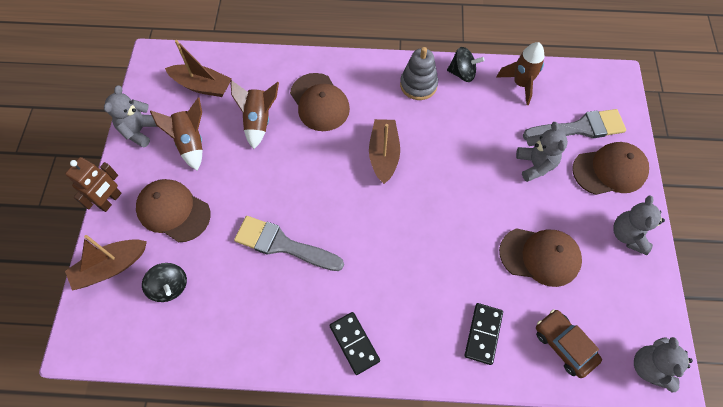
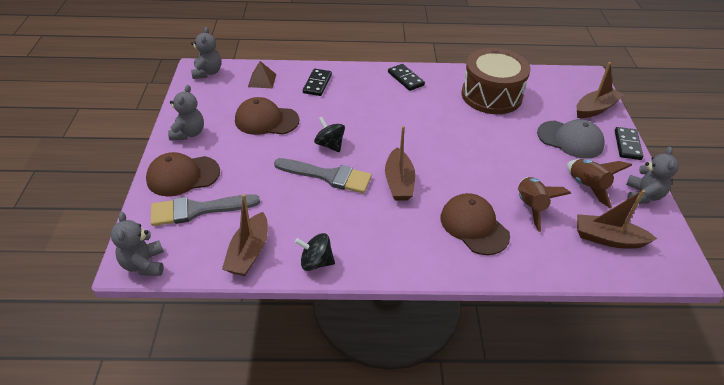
camera: 175 degrees right, 20 degrees down
brown robot [65,157,122,212] -> black domino [615,127,643,160]
brown cap [136,179,211,242] -> grey cap [537,119,605,159]
black spinning top [142,263,187,302] -> black spinning top moved to [314,117,345,152]
grey brush [234,216,344,271] -> grey brush moved to [274,158,372,193]
grey stacking toy [400,47,438,100] -> none
brown rocket [496,42,544,105] -> brown boat [222,194,268,276]
grey teddy bear [516,122,568,182] -> grey teddy bear moved to [111,212,164,276]
brown car [536,309,602,378] -> brown pyramid [248,61,276,88]
none -> brown drum [462,48,531,114]

